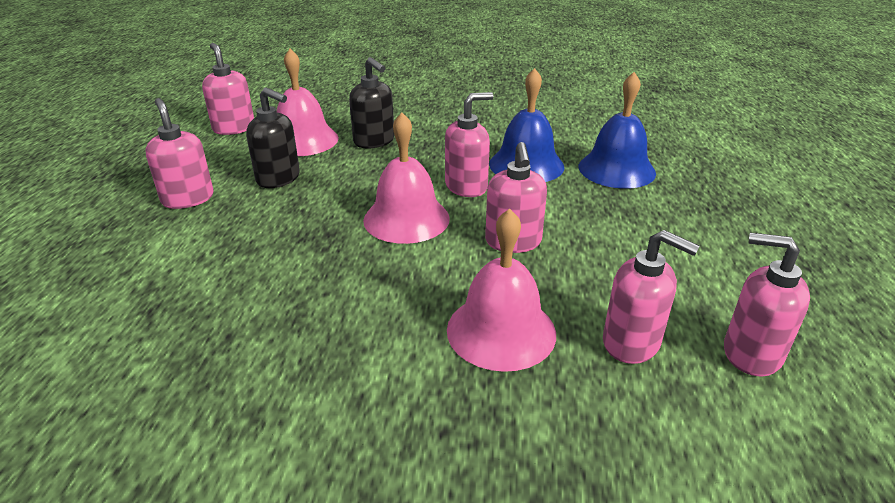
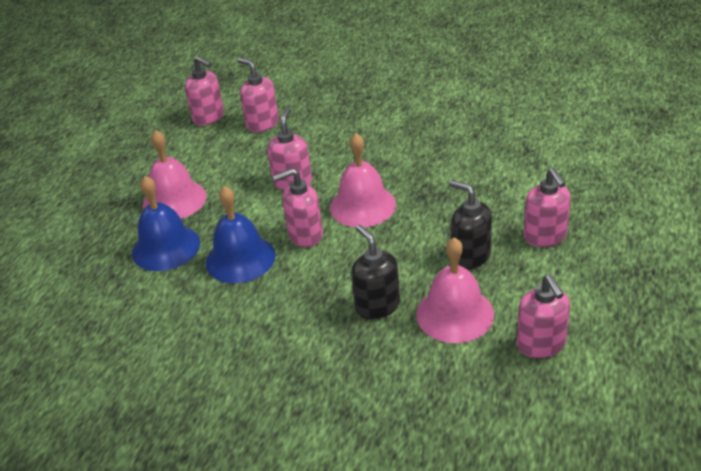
camera: 165 degrees left, 5 degrees up
pink bell [447,208,556,372] -> pink bell moved to [143,130,207,219]

